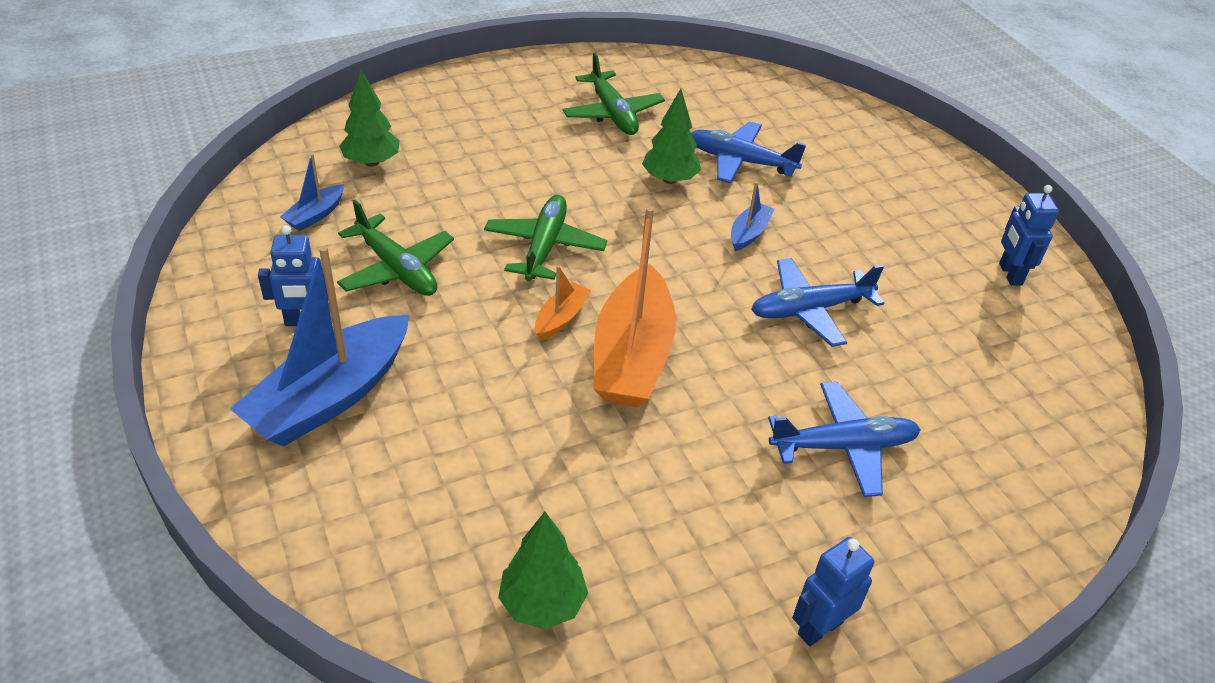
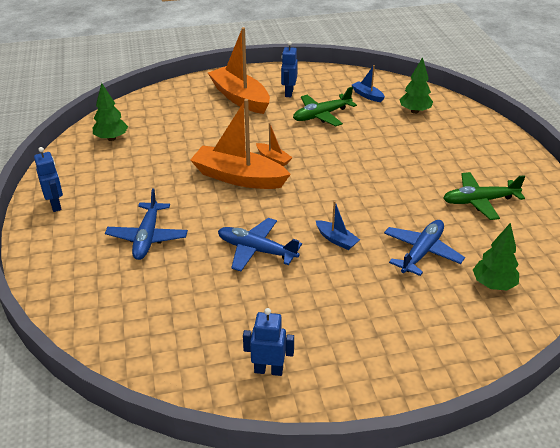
camera: 105 degrees right, 5 degrees down
blue boat [230,246,409,447] -> orange boat [208,27,270,114]
green plane [484,195,607,281] -> none
green tree [642,89,701,184] -> green tree moved to [473,223,519,290]
blue plane [751,258,884,347] -> blue plane turned 60 degrees counterclockwise [218,218,302,271]

